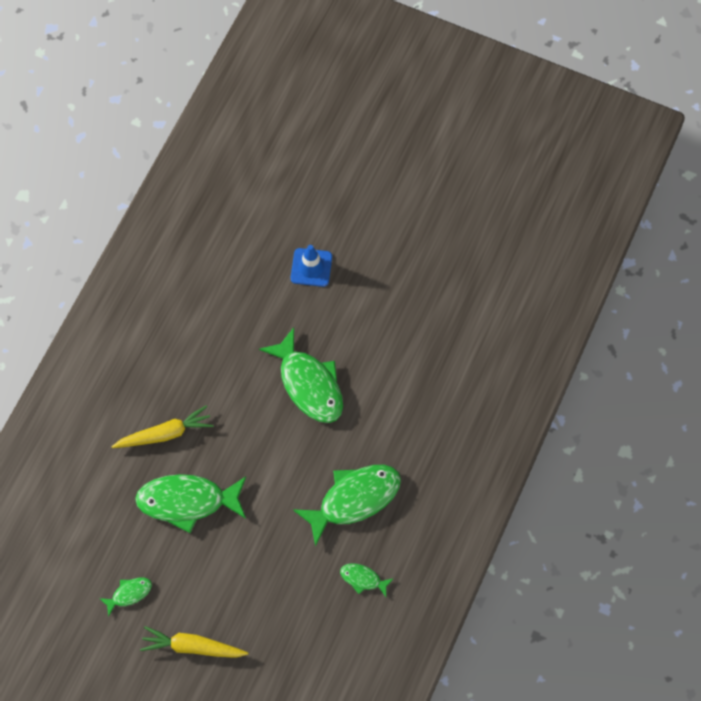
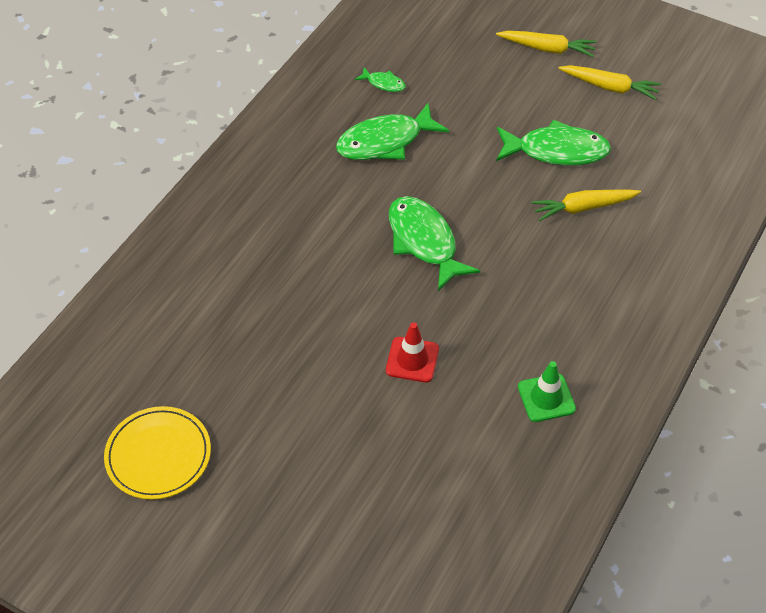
camera: 175 degrees left, 15 degrees down
green fish [99,578,152,617] -> yellow carrot [558,65,661,100]
blue traffic cone [291,245,332,287] -> red traffic cone [386,322,439,383]
none -> yellow plate [104,406,211,500]
none -> green traffic cone [518,361,576,422]

